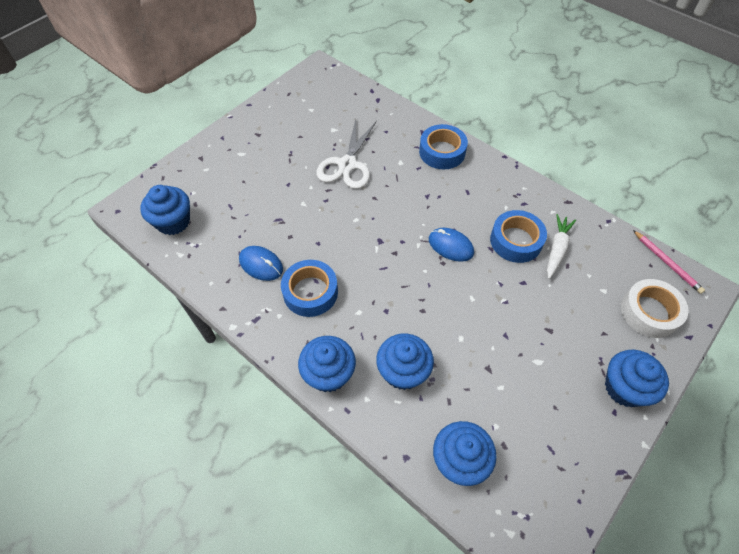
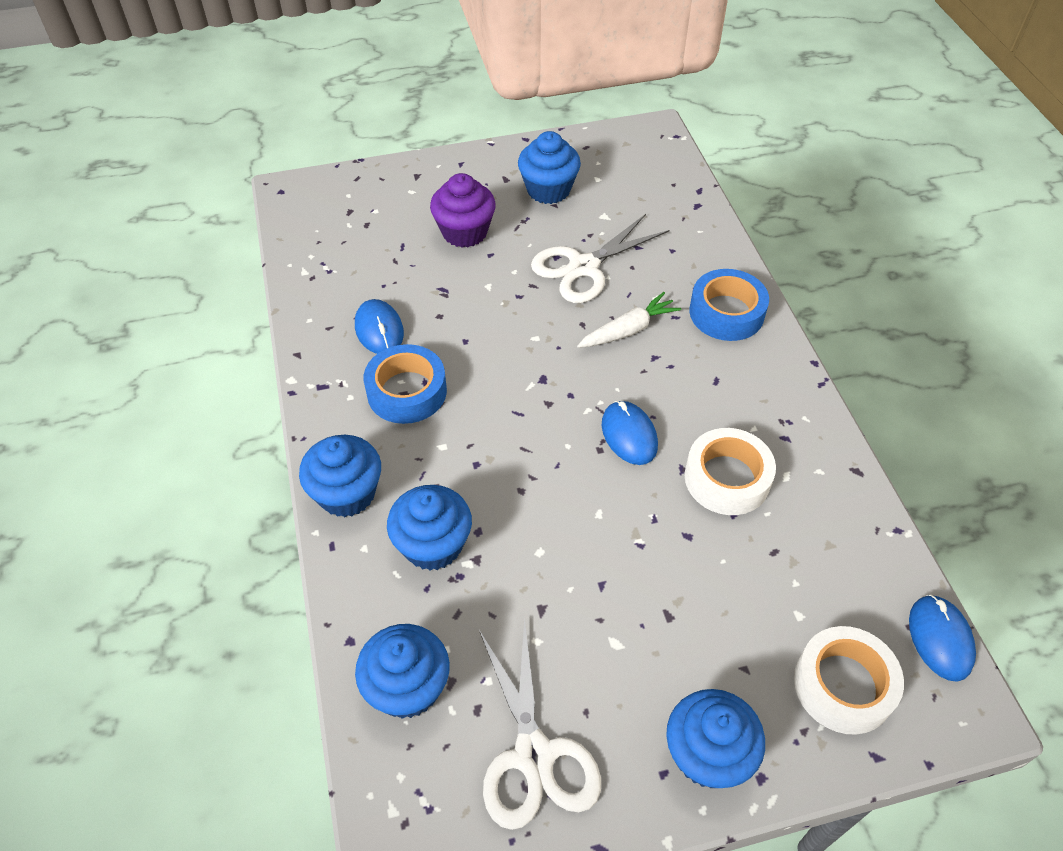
camera: 35 degrees right, 5 degrees down
blue cupcake [140,185,190,235] -> blue cupcake moved to [518,131,581,204]
blue tape [490,210,547,263] -> white tape [685,428,776,515]
white carrot [547,214,576,279] -> white carrot moved to [577,292,681,348]
pink pencil [633,230,705,294] -> blue mouse [909,595,976,682]
none -> purple cupcake [430,173,496,248]
none -> white scissors [479,618,601,830]

